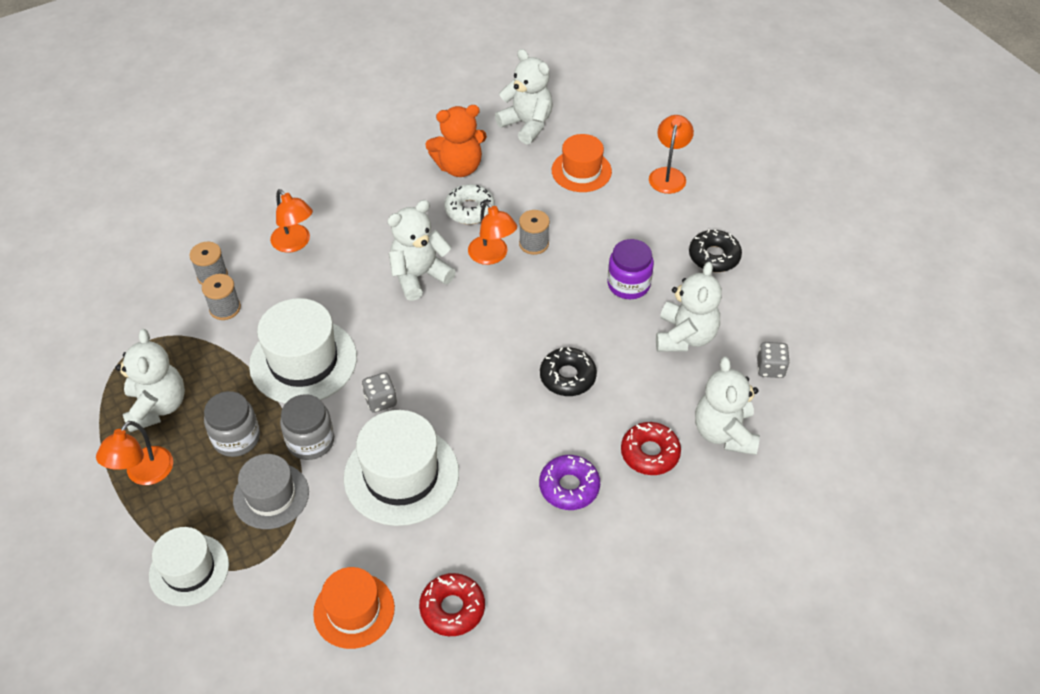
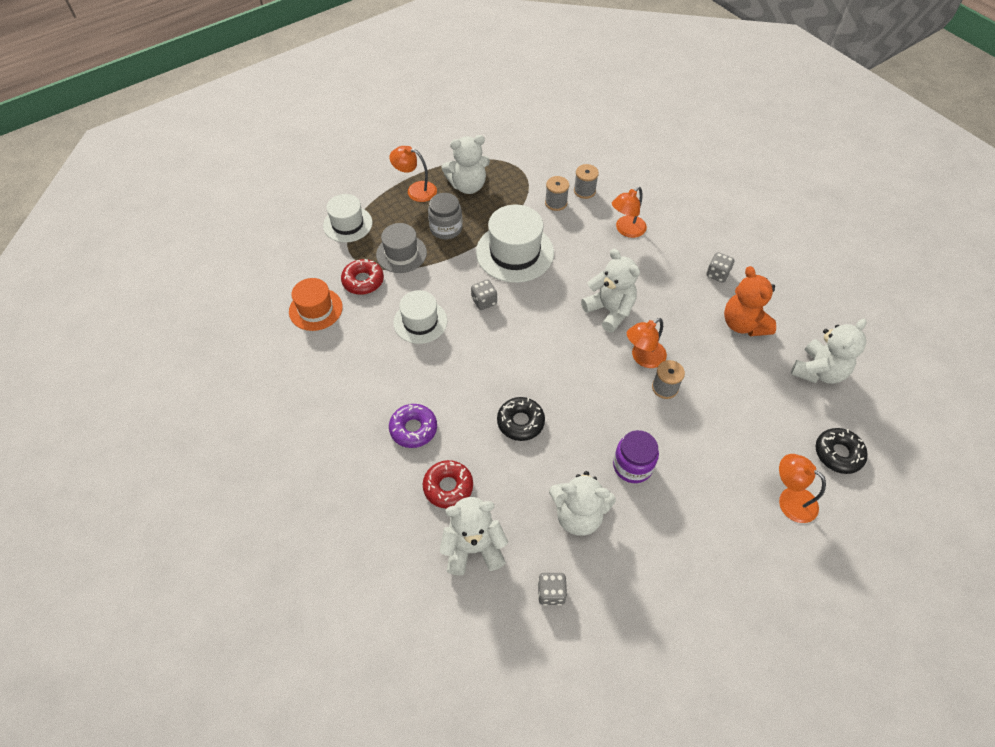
camera: 85 degrees right, 5 degrees up
grey jar [280,394,334,460] -> none
white hat [344,410,459,526] -> white hat [393,290,447,344], size x0.65
red donut [419,573,485,636] -> red donut moved to [341,259,384,295]
white donut [444,184,495,224] -> none
orange hat [552,134,612,192] -> none
orange lamp [649,115,694,194] -> orange lamp turned 150 degrees counterclockwise [779,454,826,523]
black donut [689,229,742,272] -> black donut moved to [816,428,868,474]
none -> grey dice [706,252,734,283]

